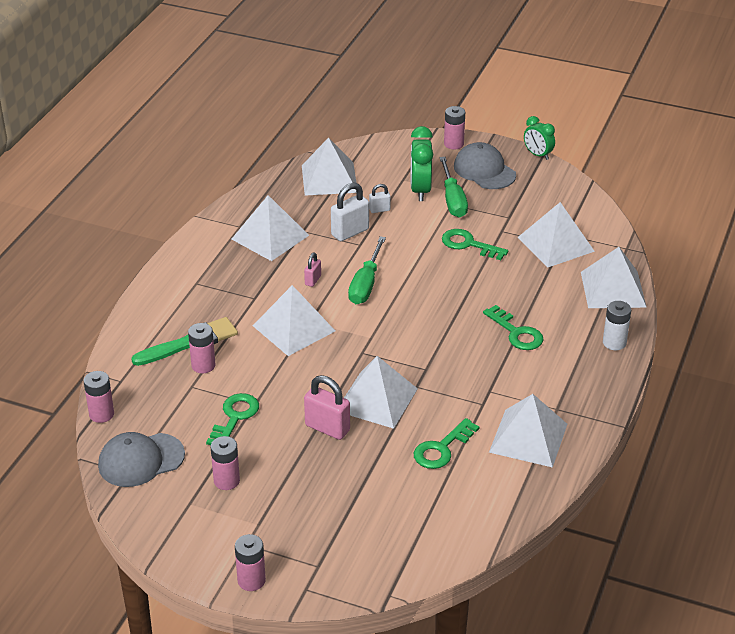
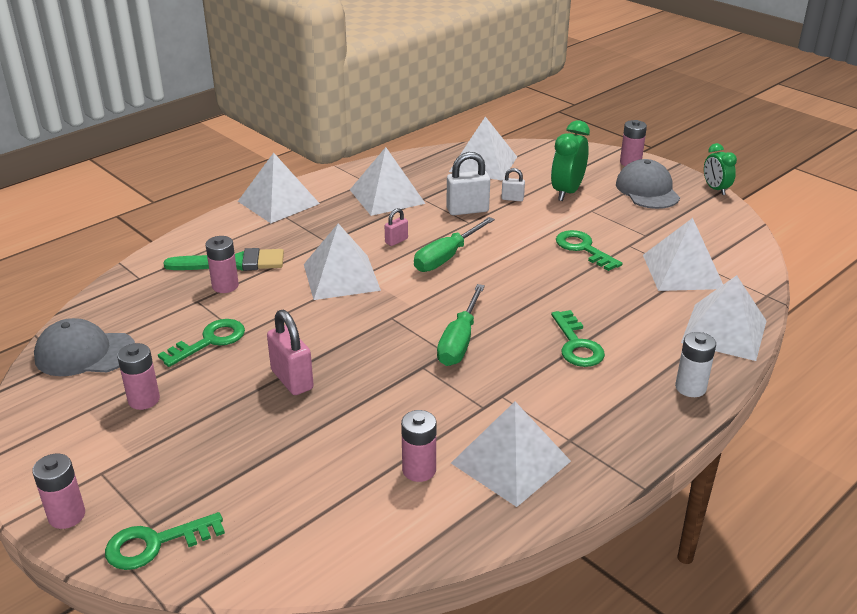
camera: 25 degrees right, 5 degrees down
pink battery [84,371,114,423] -> pink battery moved to [401,410,436,482]
white pyramid [344,356,418,429] -> white pyramid moved to [238,153,320,223]
green key [414,418,479,469] -> green key moved to [105,512,225,570]
green screwdriver [439,157,468,218] -> green screwdriver moved to [437,284,485,366]

